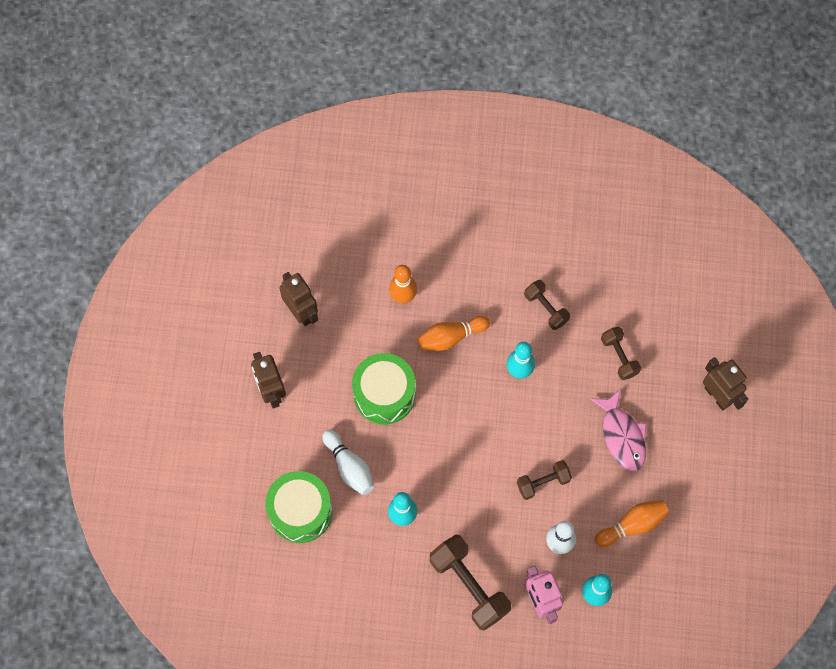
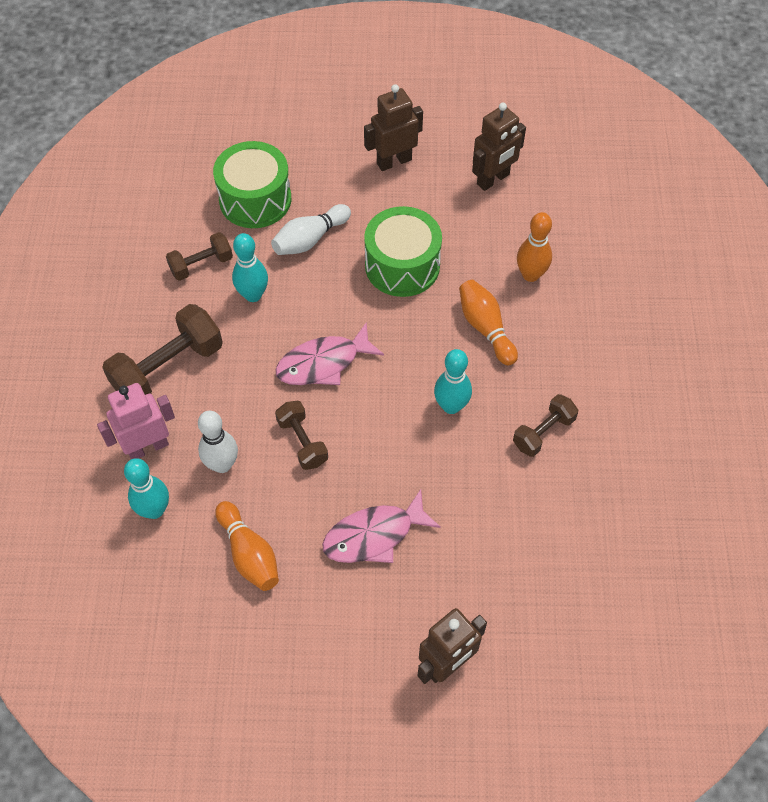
camera: 85 degrees right, 10 degrees down
brown dumbbell [601,327,641,380] -> brown dumbbell moved to [166,232,233,281]
none -> pink fish [275,322,384,385]

